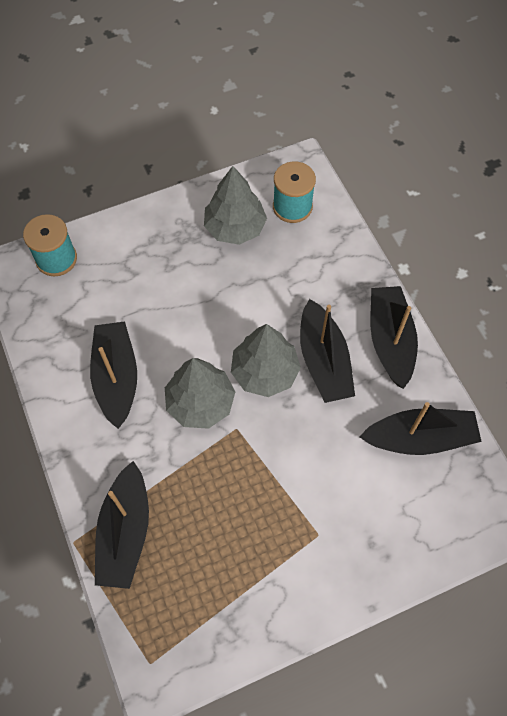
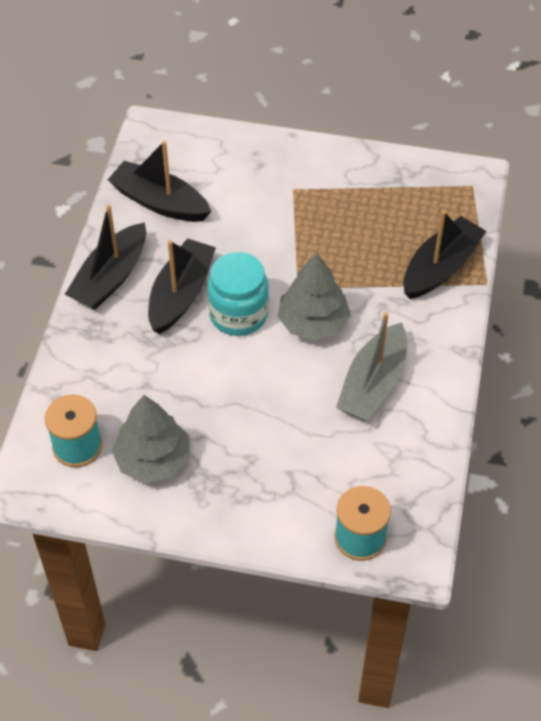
camera: 145 degrees left, 10 degrees down
black boat [90,321,137,429] -> grey boat [336,312,407,421]
grey tree [231,324,301,397] -> turquoise jar [207,252,269,336]

